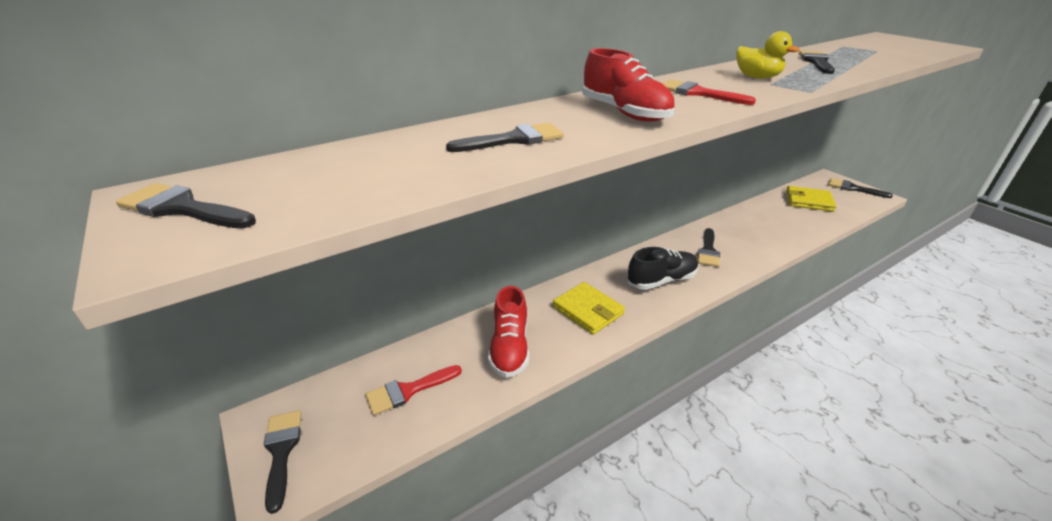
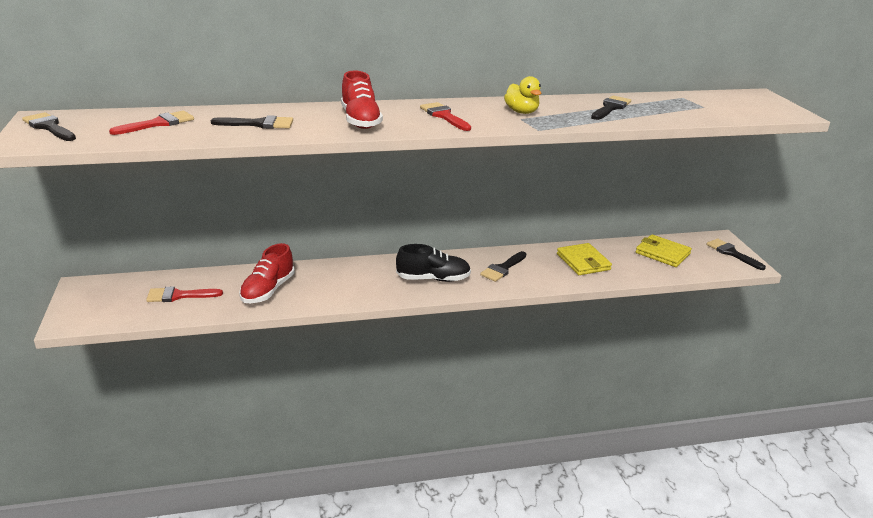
camera: 20 degrees right, 5 degrees down
black brush [264,410,301,514] -> none
yellow wallet [553,282,625,335] -> yellow wallet moved to [557,243,612,275]
none -> red brush [109,111,194,135]

